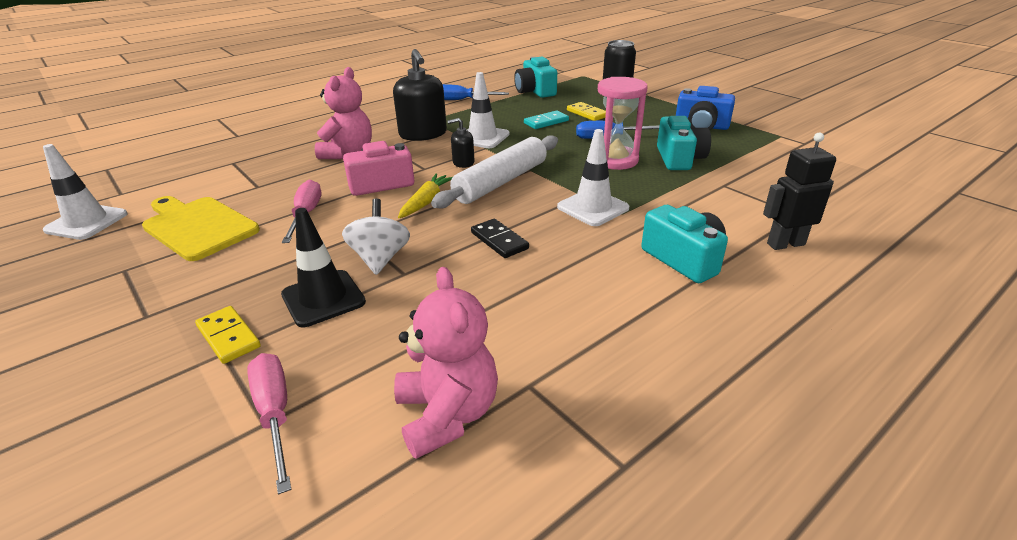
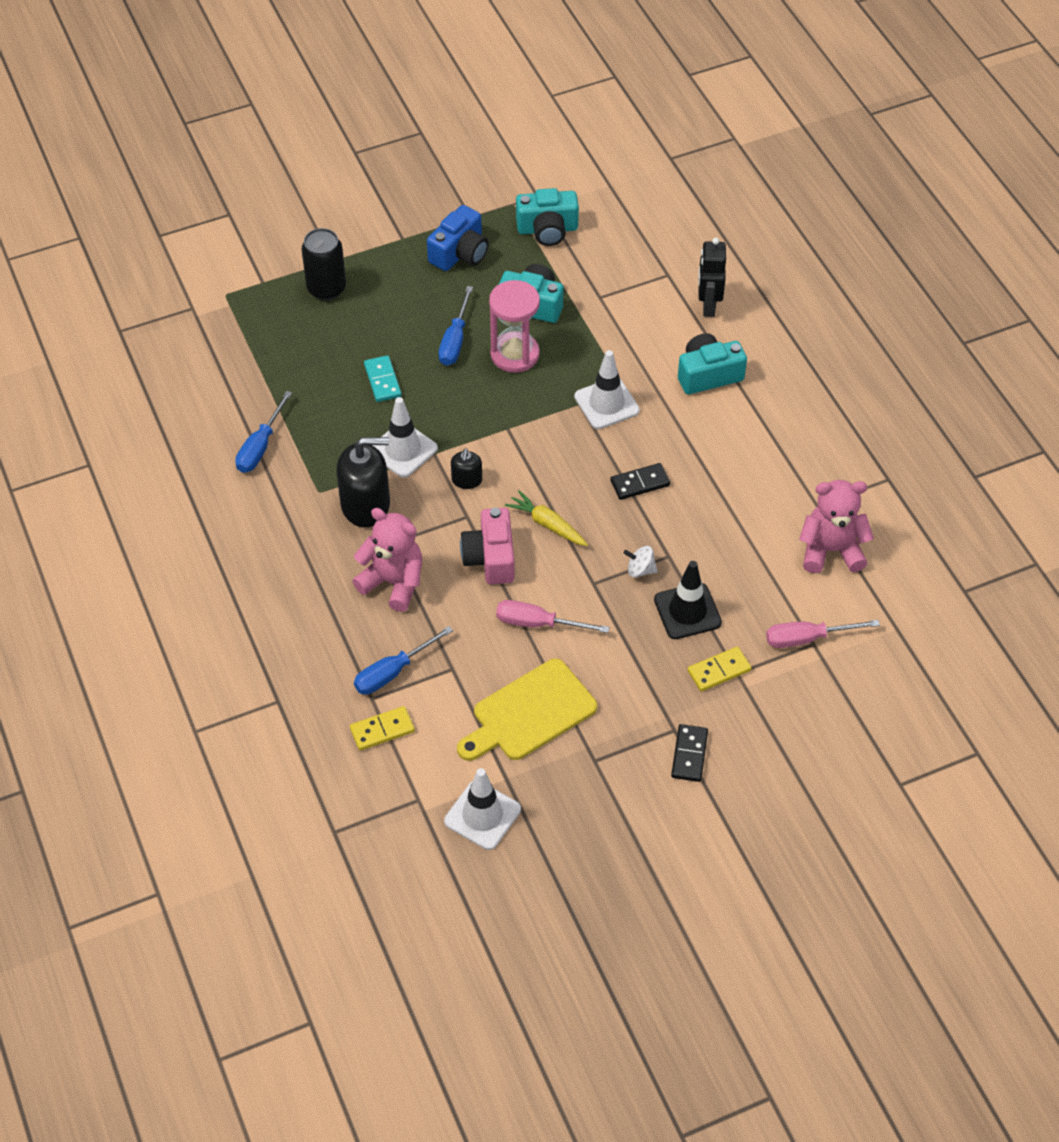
camera: 75 degrees left, 20 degrees up
white spinning top [342,199,410,275] -> white spinning top [624,546,658,577], size x0.62
white rolling pin [431,135,558,209] -> none
turquoise camera [514,57,557,98] -> turquoise camera moved to [516,188,579,246]
yellow domino [567,102,606,121] -> yellow domino moved to [350,706,415,751]
none -> blue screwdriver [354,626,453,695]
none -> black domino [671,724,708,782]

